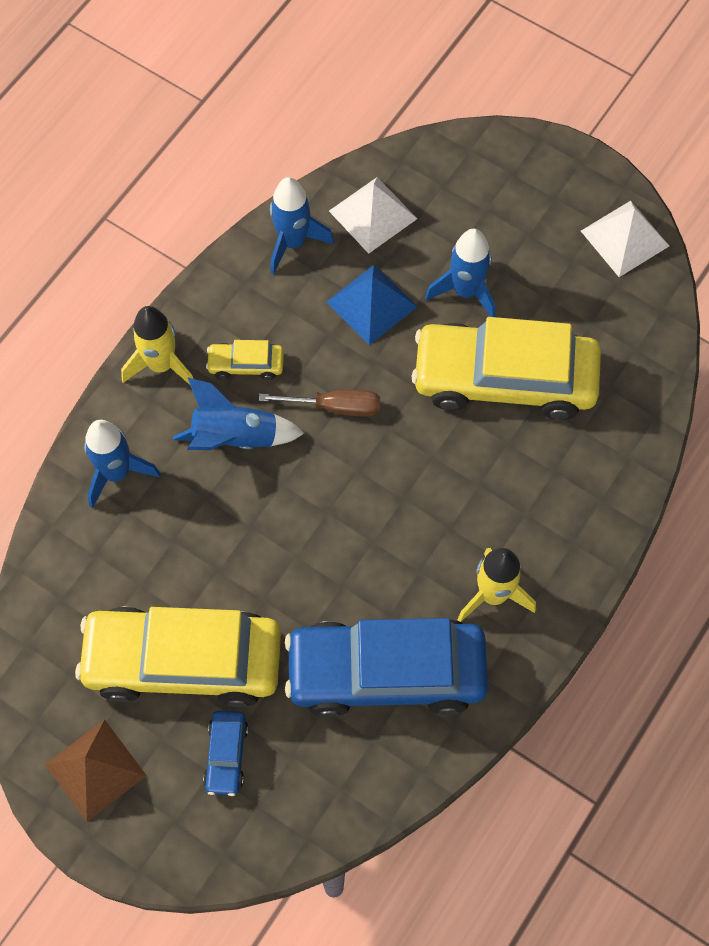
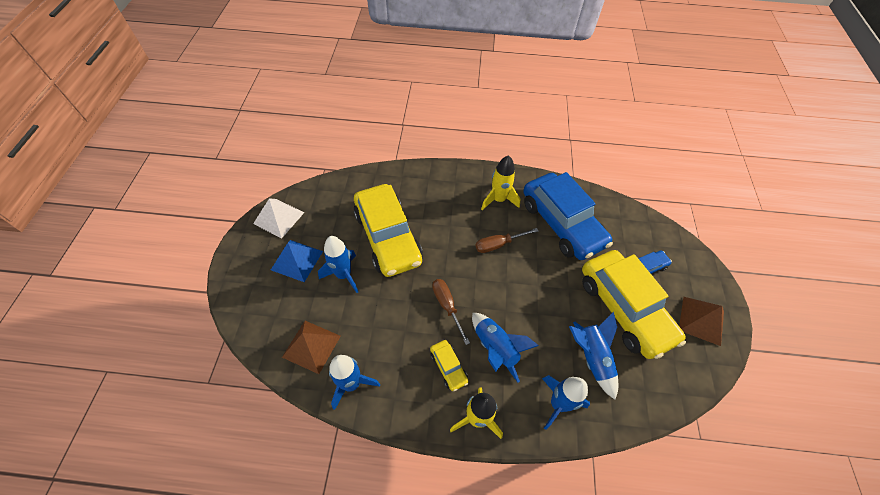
camera: 120 degrees left, 10 degrees down
blue pyramid [327,264,417,345] -> blue pyramid moved to [271,240,323,282]
white pyramid [329,177,417,254] -> brown pyramid [282,321,341,374]
none -> brown screwdriver [475,228,539,253]
none -> blue rocket [569,312,618,400]

